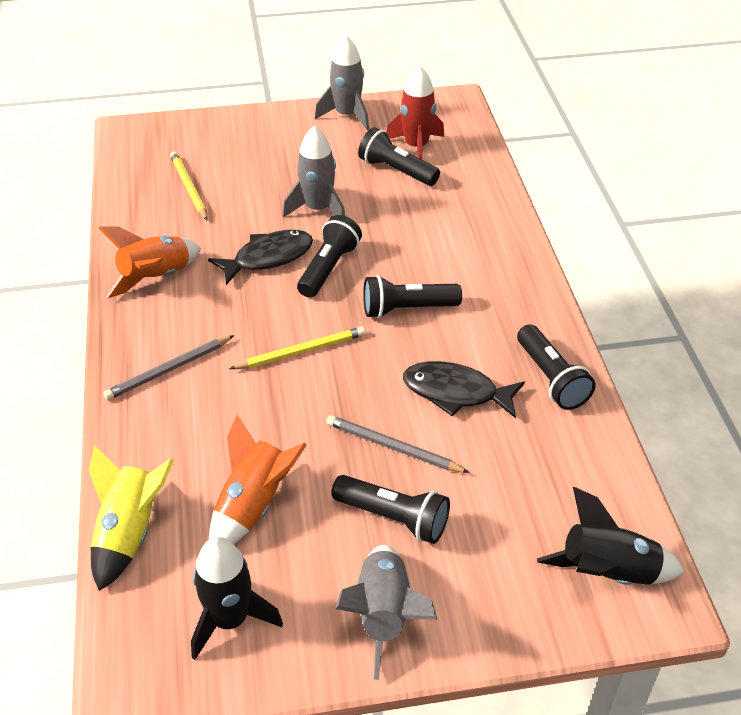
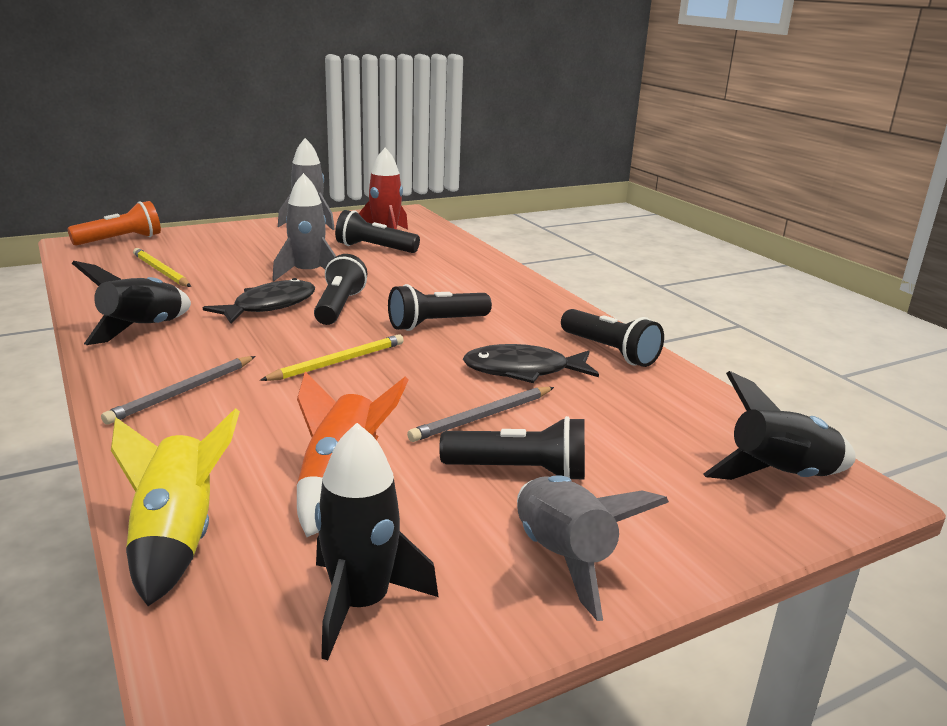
camera: 20 degrees left, 20 degrees down
orange rocket [98,226,201,298] -> black rocket [72,261,191,345]
grey pencil [326,415,470,473] -> grey pencil turned 45 degrees counterclockwise [407,387,554,442]
none -> orange flashlight [67,201,161,246]

